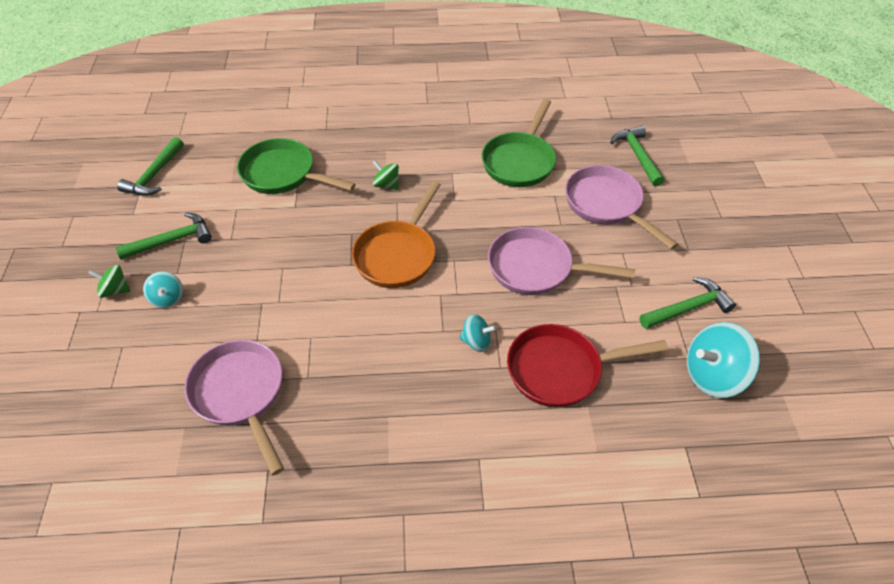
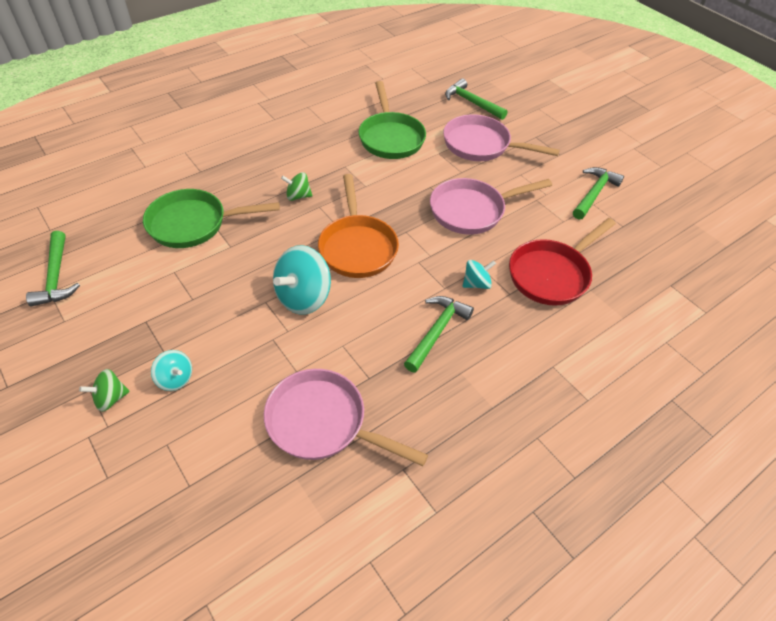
camera: 35 degrees left, 0 degrees up
green hammer [115,212,212,260] -> green hammer moved to [404,296,474,372]
turquoise spinning top [687,322,760,398] -> turquoise spinning top moved to [273,245,331,315]

